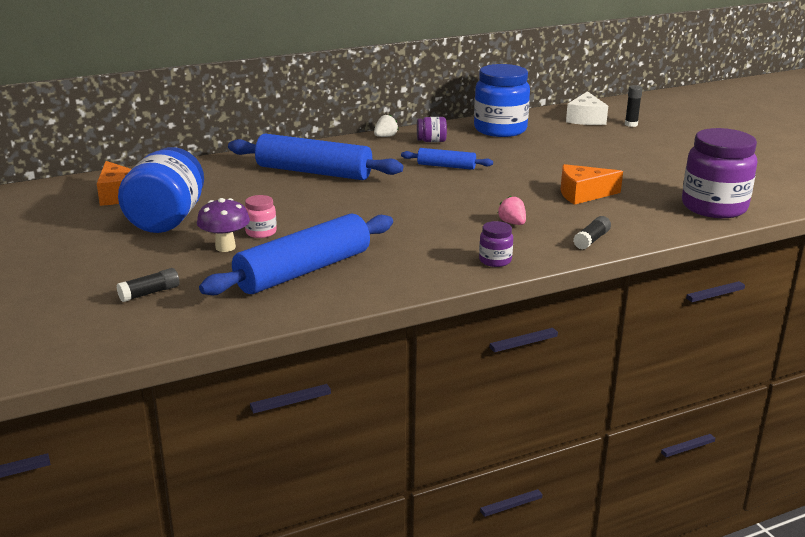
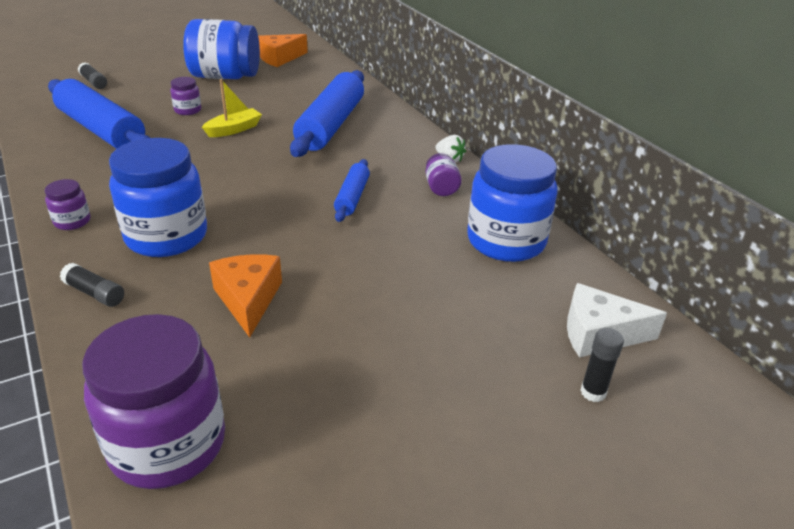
camera: 85 degrees right, 10 degrees up
purple mushroom [197,198,250,252] -> none
pink jar [245,195,277,238] -> purple jar [170,77,201,115]
pink strawberry [498,196,526,225] -> blue jar [109,138,207,257]
none -> yellow boat [202,79,262,137]

